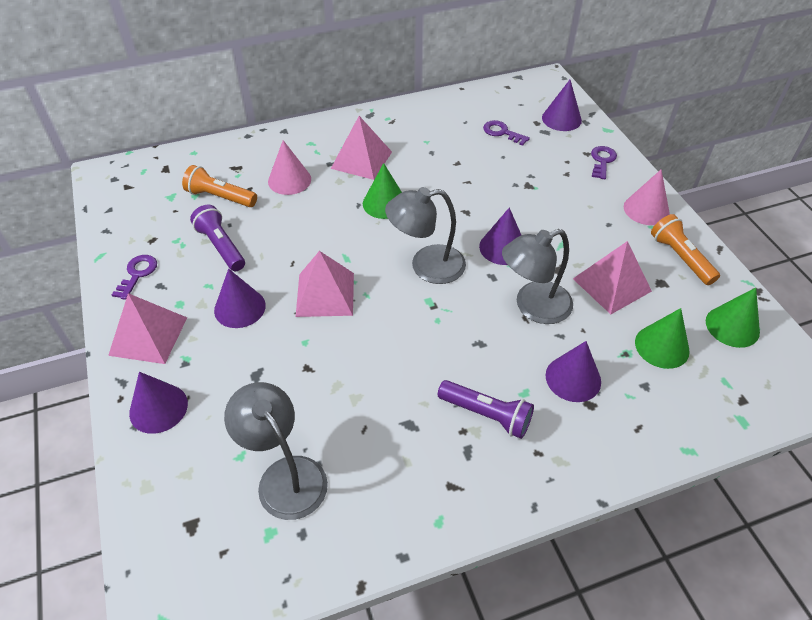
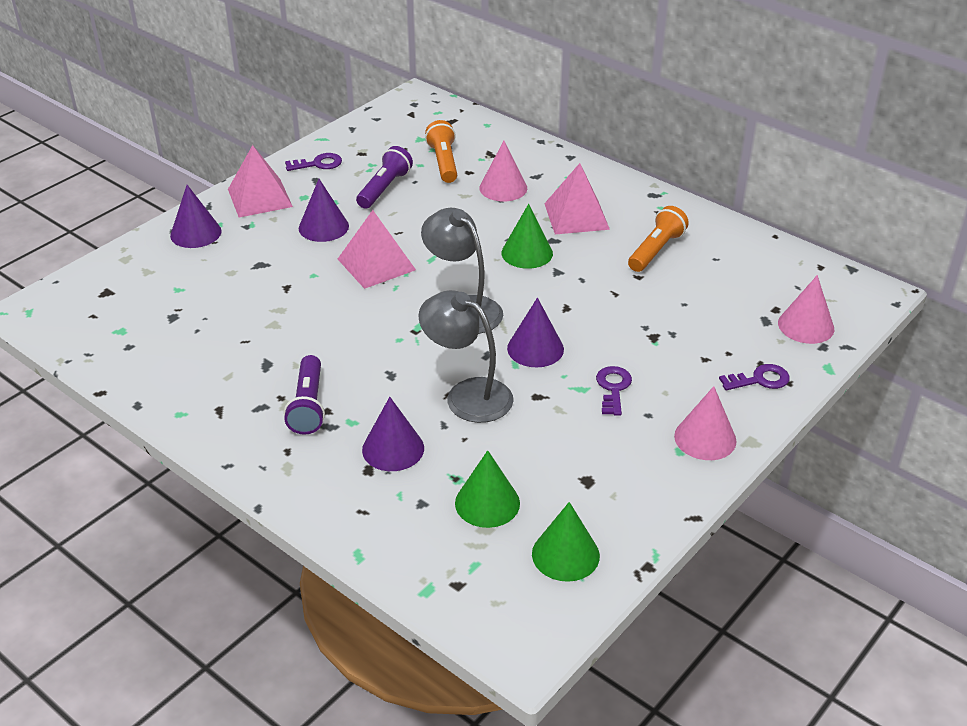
camera: 60 degrees right, 10 degrees down
grey lamp [224,382,328,520] -> none
purple key [483,120,530,146] -> purple key moved to [596,366,632,416]
purple cone [542,80,582,131] -> pink cone [778,275,834,344]
pink pyramid [573,241,652,314] -> none
orange flashlight [651,214,720,285] -> orange flashlight moved to [628,206,689,272]

